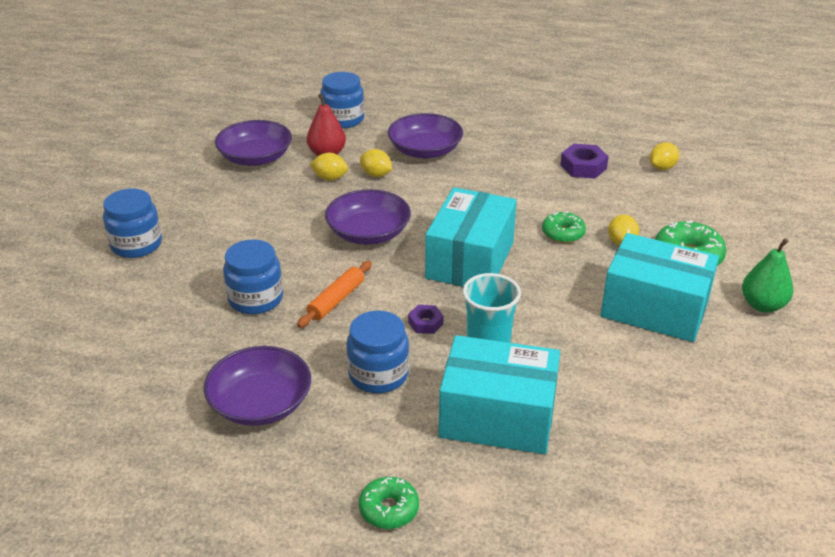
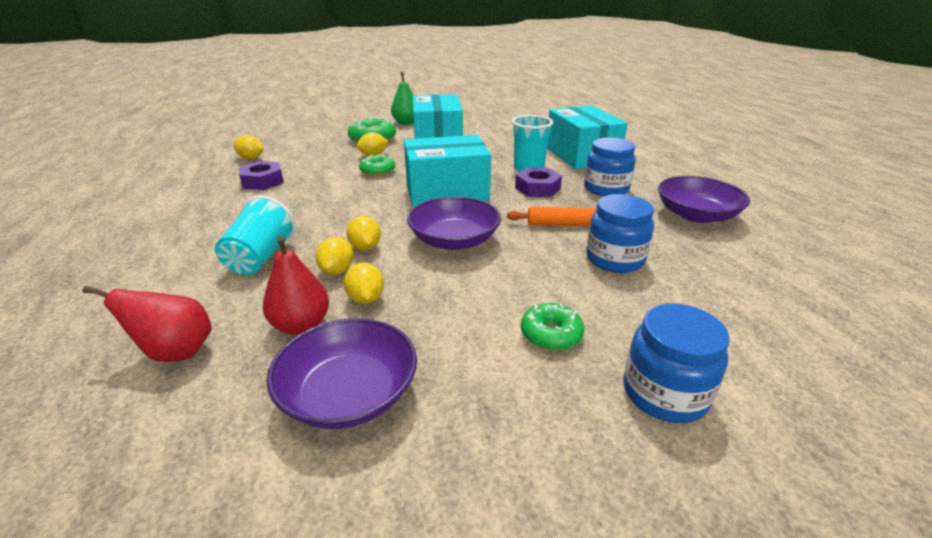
camera: 120 degrees left, 5 degrees down
blue jar [320,72,364,129] -> red pear [82,286,212,362]
green donut [359,477,419,529] -> green donut moved to [521,303,584,351]
purple bowl [388,113,463,158] -> turquoise cup [215,196,296,275]
purple nut [408,305,444,334] -> purple nut [515,168,562,197], size x1.63
none -> yellow lemon [346,216,381,250]

